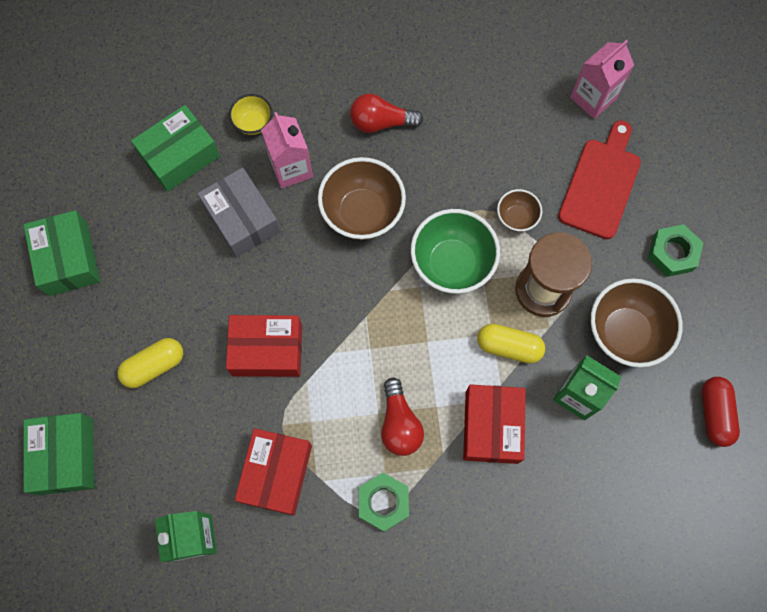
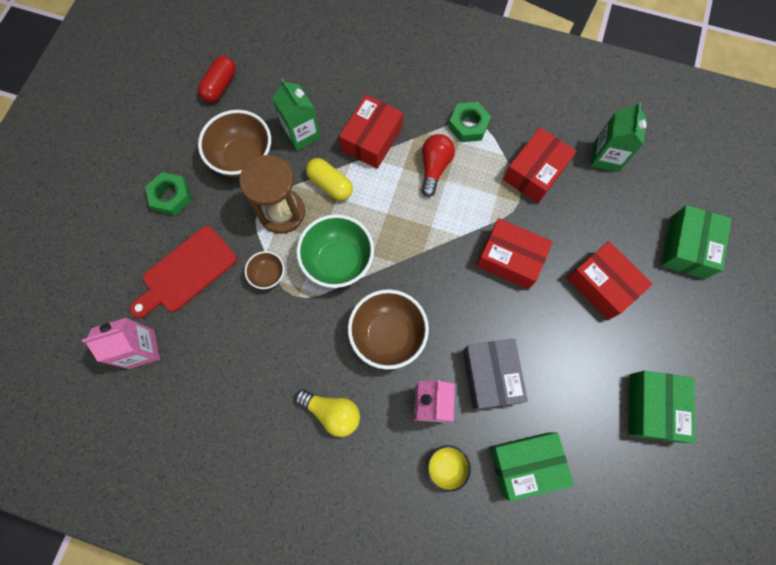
camera: 155 degrees left, 0 degrees up
yellow capsule [117,338,183,388] -> red box [567,241,653,320]
red light bulb [350,94,423,133] -> yellow light bulb [295,390,360,437]

